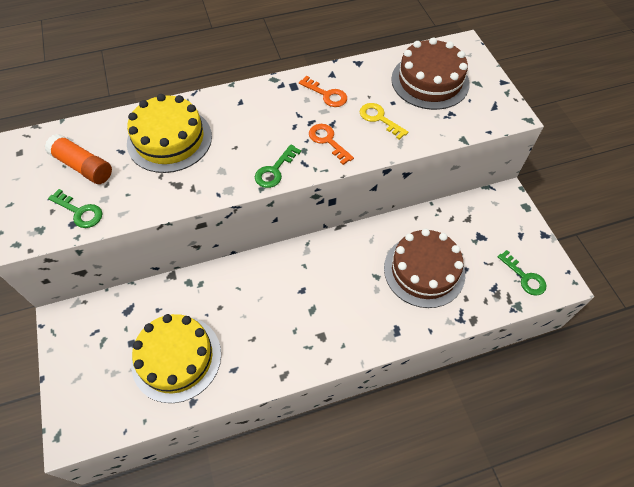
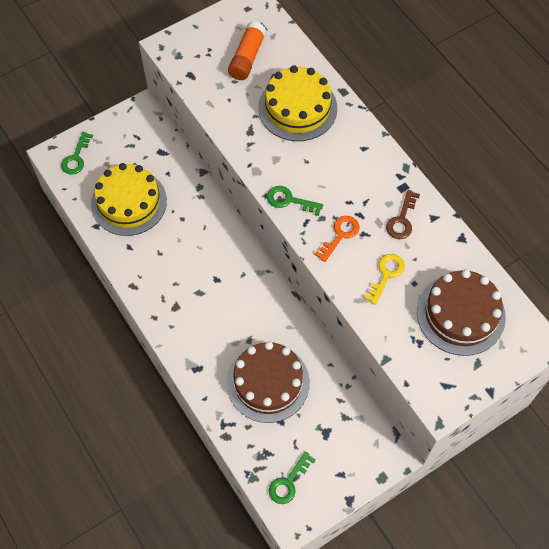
camera: 75 degrees right, 5 degrees up
green key [48,189,103,228] -> green key moved to [61,132,93,174]
orange key [299,76,347,107] -> brown key [386,190,420,239]

